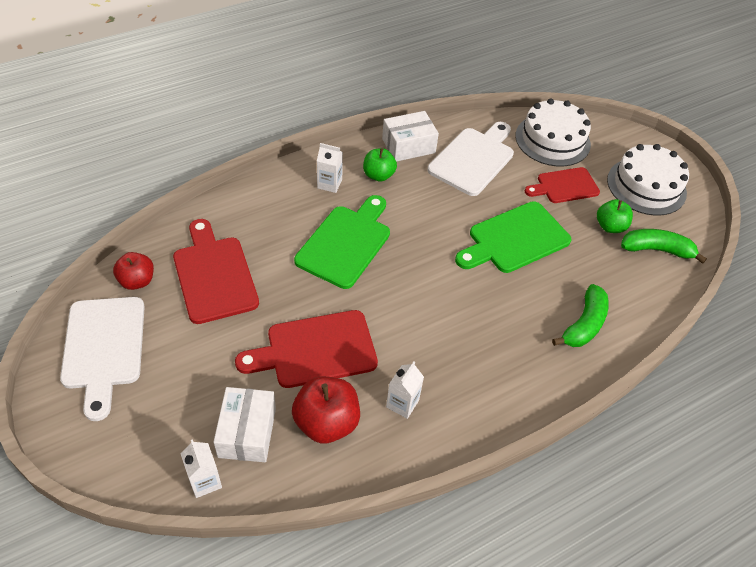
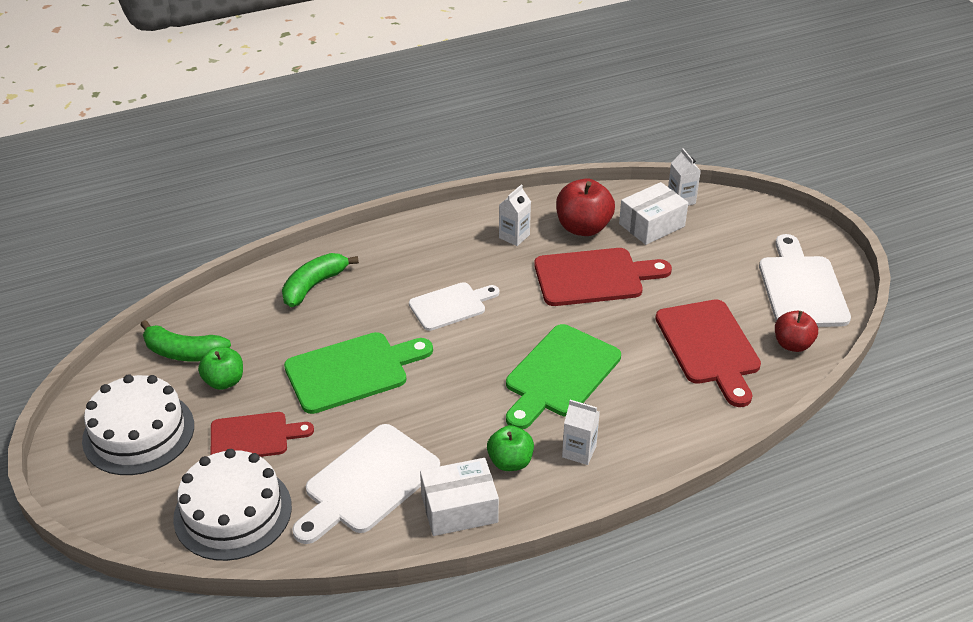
camera: 170 degrees left, 10 degrees down
white box [213,387,276,462] -> white box turned 45 degrees clockwise [619,182,688,245]
none -> white cutting board [409,282,500,331]

